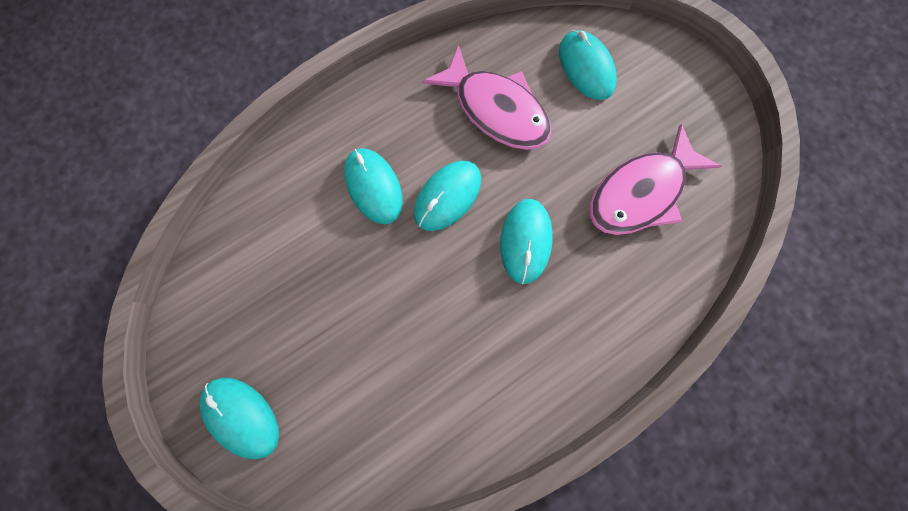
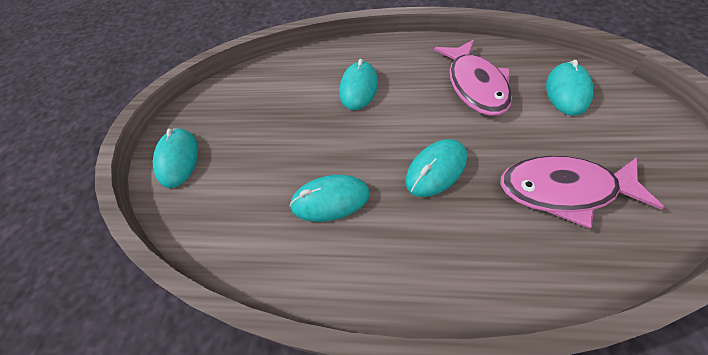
camera: 45 degrees right, 20 degrees down
turquoise mouse [414,160,481,231] -> turquoise mouse moved to [289,175,370,222]

